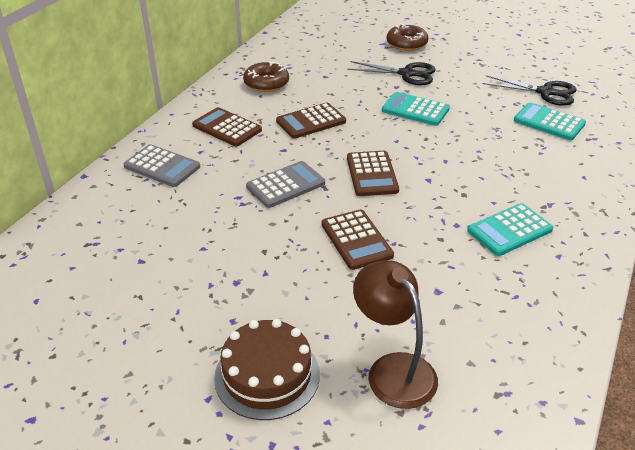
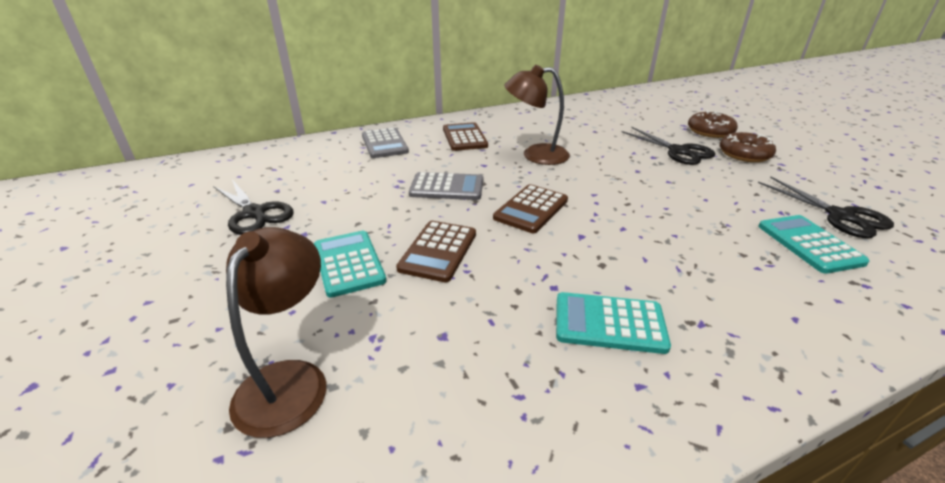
camera: 40 degrees right, 5 degrees down
brown cake [214,319,320,420] -> none
brown donut [243,62,289,92] -> brown donut moved to [720,132,776,162]
brown calculator [276,103,346,139] -> brown lamp [504,65,570,165]
turquoise calculator [382,92,450,126] -> turquoise calculator moved to [314,231,386,298]
none -> black scissors [213,179,294,235]

